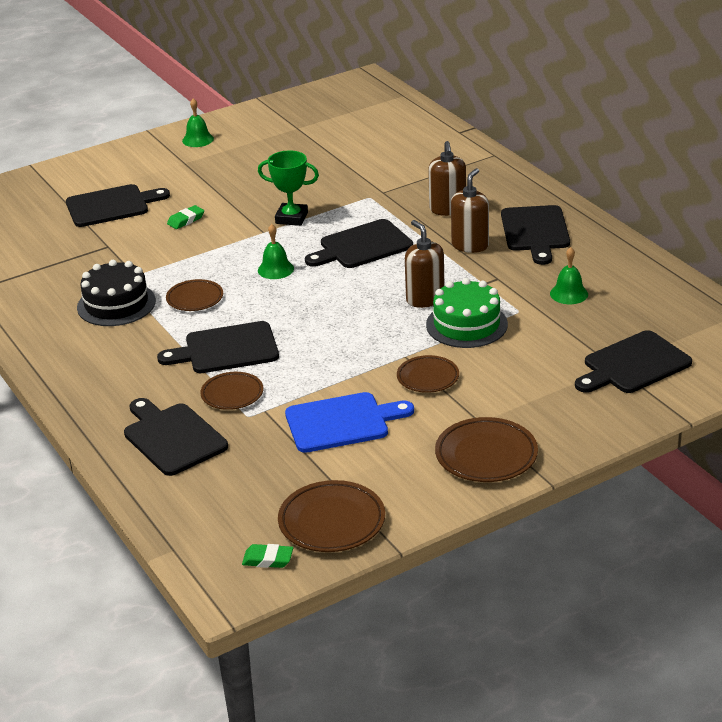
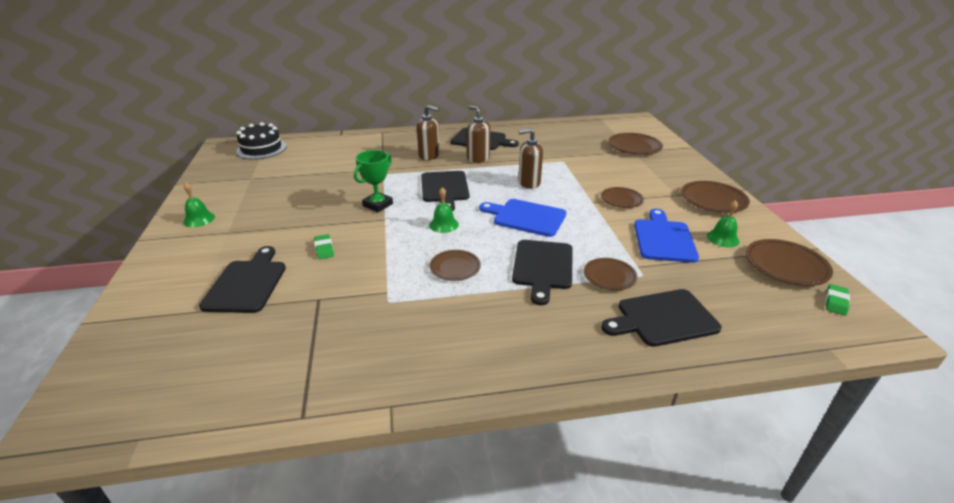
camera: 70 degrees left, 0 degrees up
black cake [77,260,156,326] -> black cake moved to [236,122,286,159]
green cake [426,278,508,348] -> none
green bell [550,247,588,304] -> green bell moved to [707,200,739,247]
black cutting board [575,330,692,393] -> brown plate [608,133,663,155]
none -> blue cutting board [479,199,566,237]

